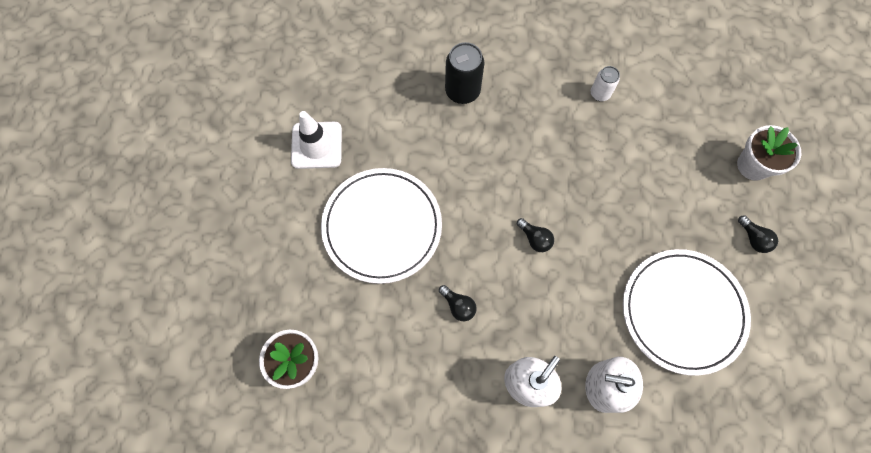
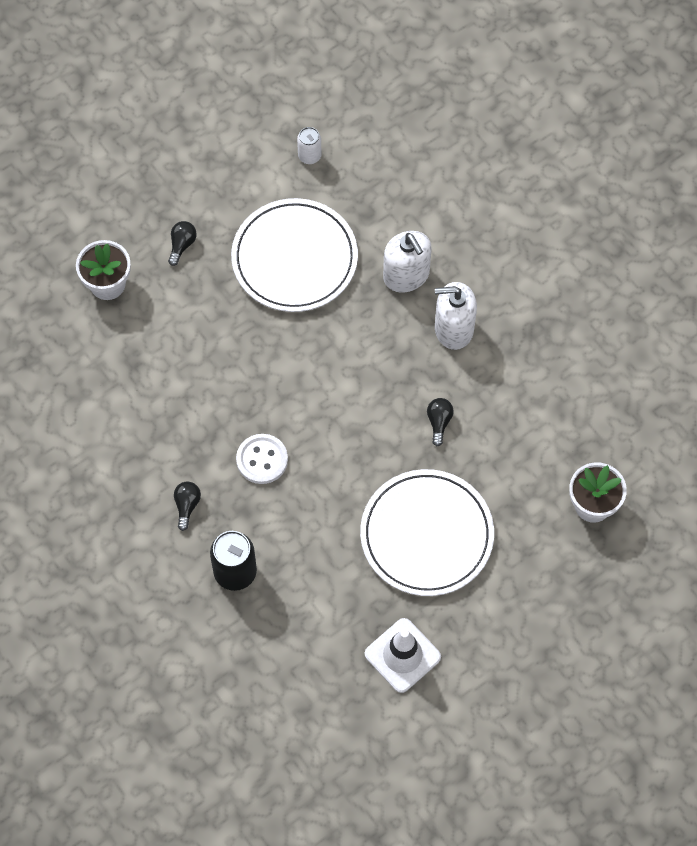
camera: 130 degrees left, 5 degrees down
black light bulb [517,218,554,252] -> black light bulb moved to [174,482,201,531]
white can [591,66,620,101] -> white can moved to [297,127,322,164]
none -> white button [236,434,288,484]

